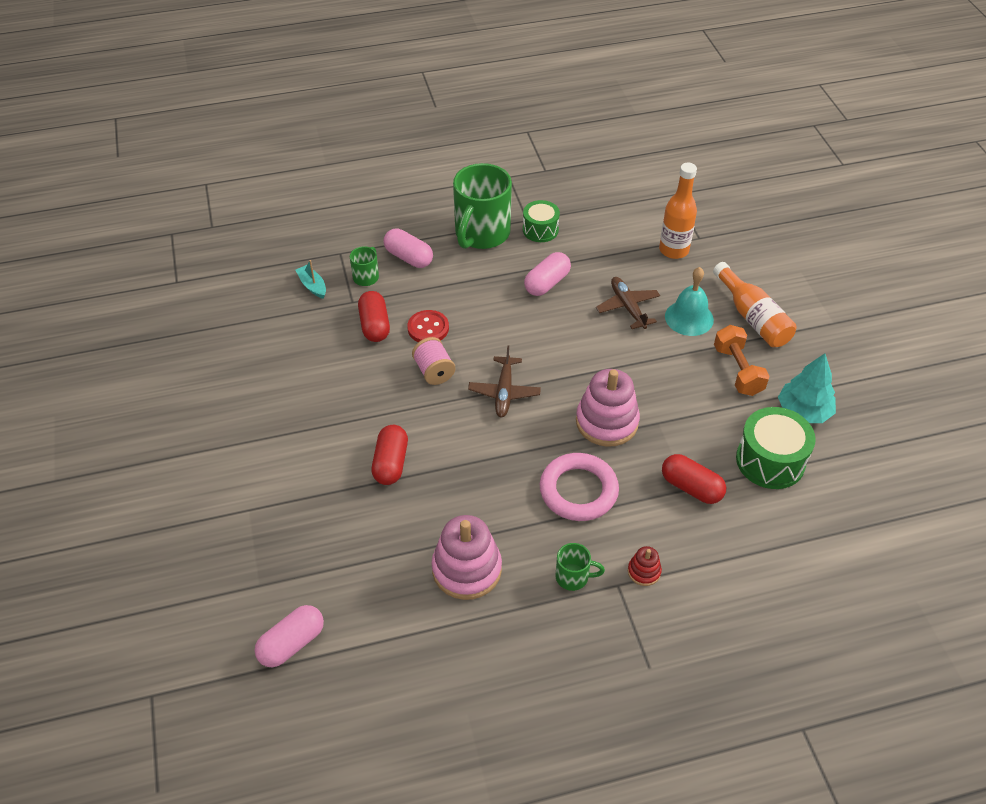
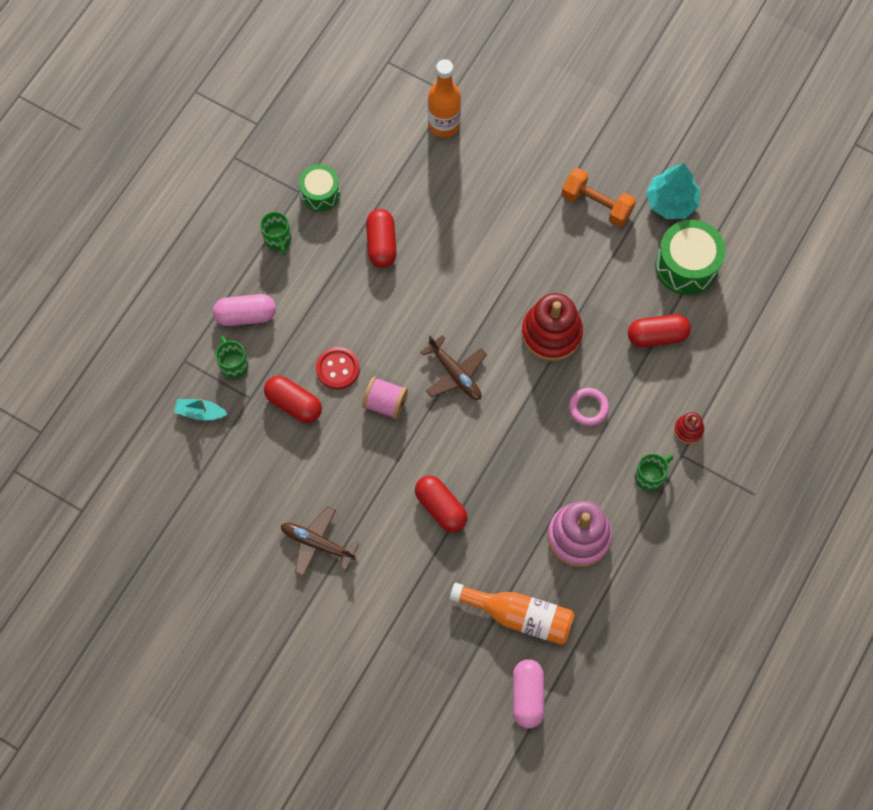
camera: 45 degrees left, 20 degrees up
green mug [453,163,512,249] -> green mug [260,212,291,256], size x0.46
pink capsule [524,252,571,296] -> red capsule [366,209,397,268]
pink ring [540,453,619,521] -> pink ring [569,388,609,426], size x0.54
pink stacking toy [576,369,640,447] -> red stacking toy [522,293,583,361]
brown plane [596,277,660,329] -> brown plane moved to [280,506,359,576]
turquoise bell [665,267,714,336] -> none
orange bottle [713,262,796,347] -> orange bottle moved to [450,583,574,645]

